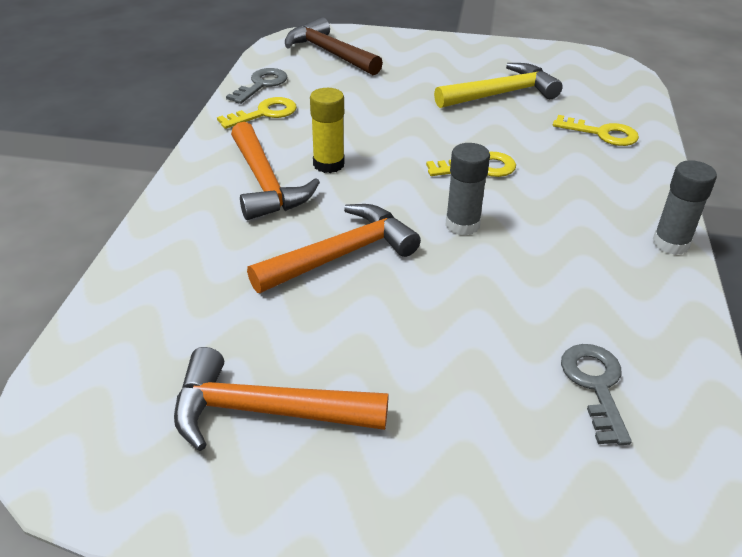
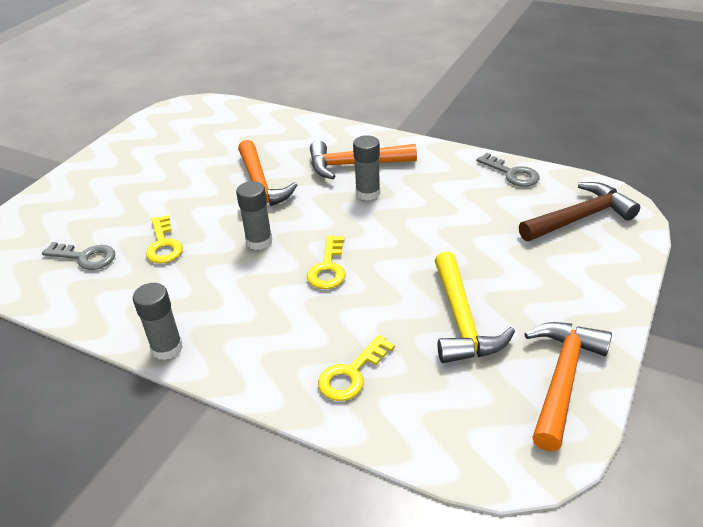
camera: 110 degrees right, 0 degrees up
orange hammer [174,347,388,451] -> orange hammer moved to [524,322,612,451]
yellow key [217,97,297,129] -> yellow key moved to [146,215,183,264]
yellow glue stick [310,88,344,173] -> grey glue stick [353,135,380,201]

